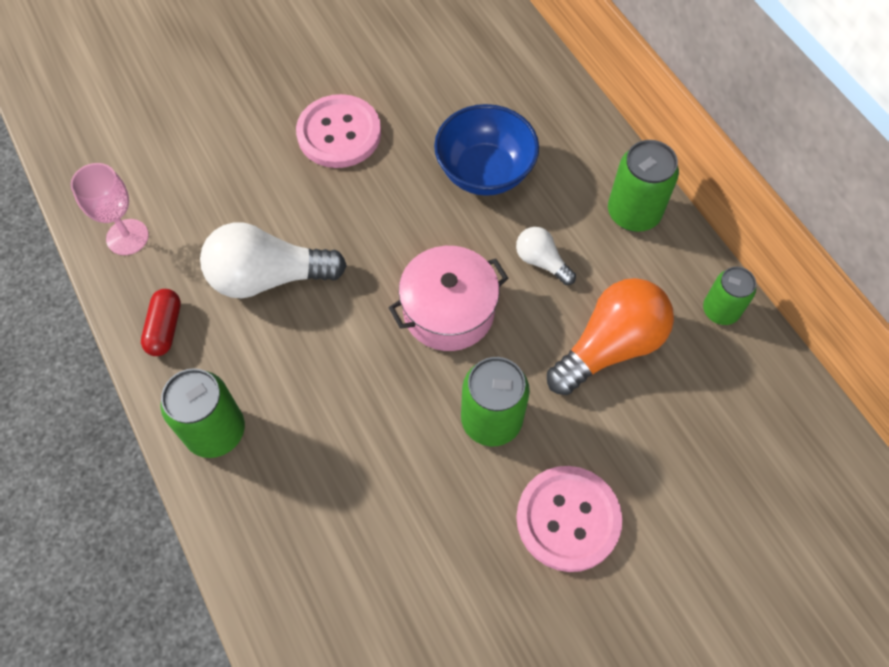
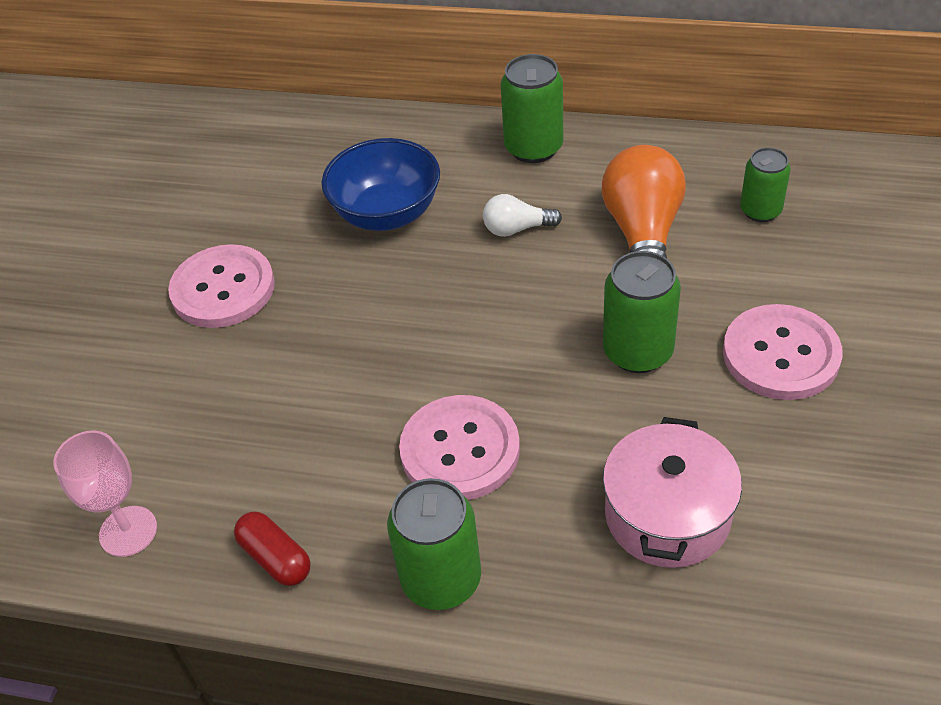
camera: 45 degrees left, 15 degrees down
white light bulb [200,222,347,298] -> none
pink pot [388,246,509,351] -> pink pot moved to [603,417,742,568]
green can [703,267,756,325] -> green can moved to [740,147,791,222]
none -> pink button [399,395,520,500]

